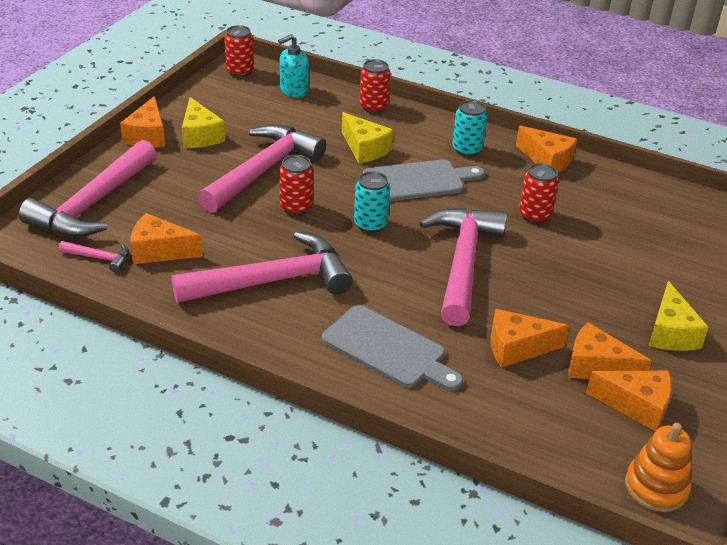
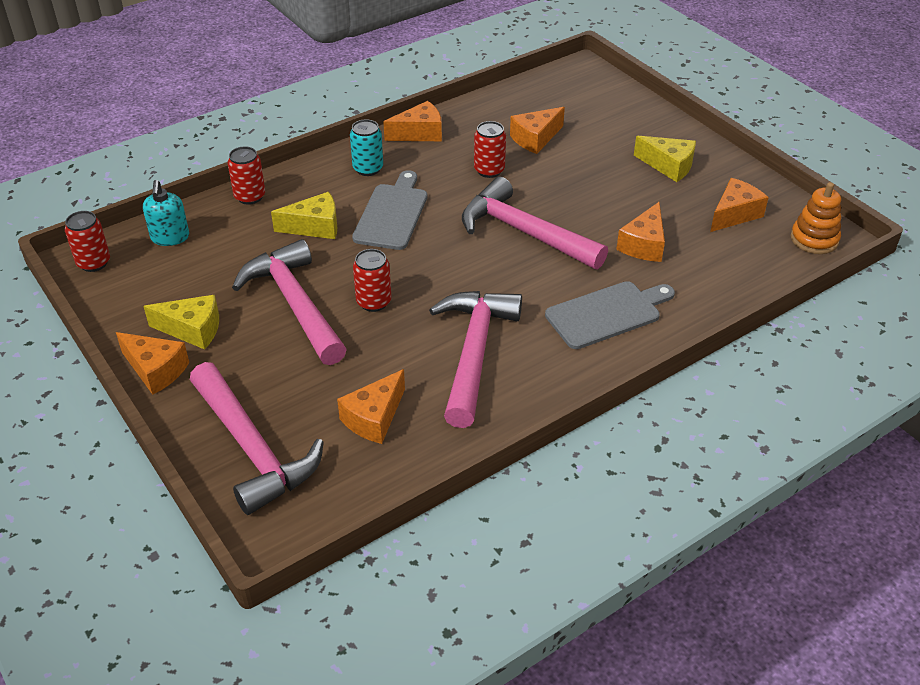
camera: 60 degrees left, 5 degrees up
pink hammer [59,241,129,272] -> none
turquoise can [354,171,390,233] -> none
orange cheese [568,322,652,379] -> orange cheese moved to [510,107,565,154]

